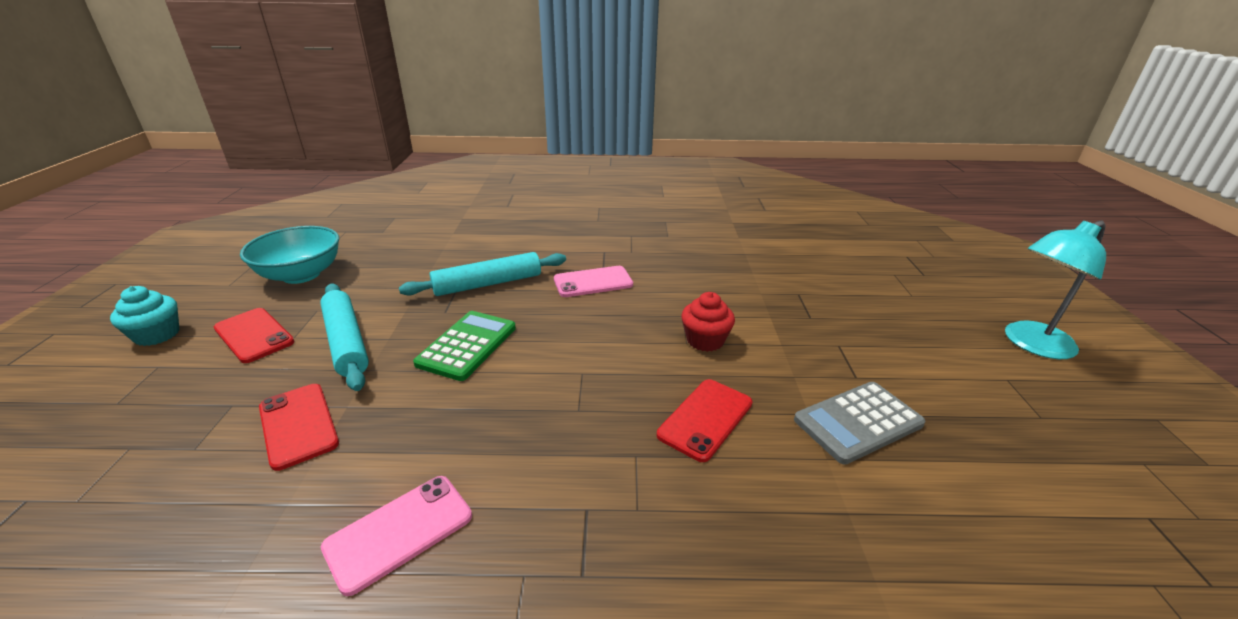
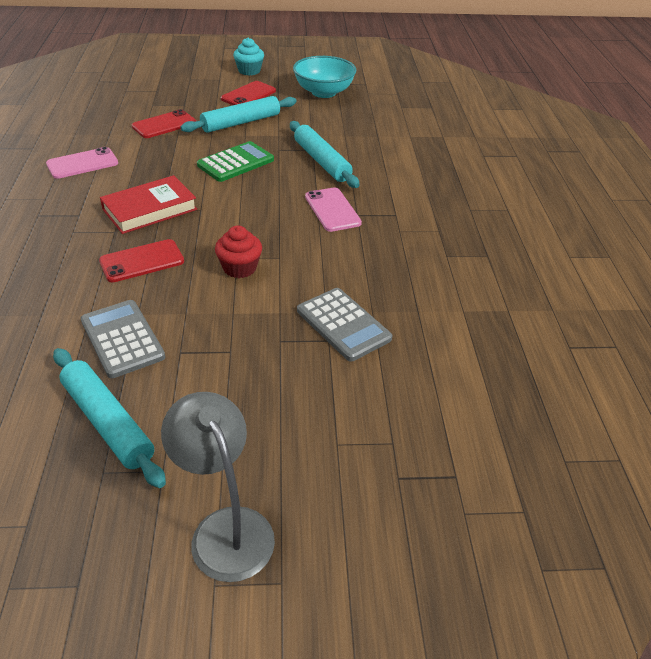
camera: 85 degrees right, 10 degrees up
pink phone [321,476,472,596] -> pink phone turned 75 degrees counterclockwise [46,147,118,179]
green calculator [413,311,516,381] -> green calculator turned 60 degrees counterclockwise [197,141,274,182]
red phone [657,379,753,462] -> red phone turned 60 degrees counterclockwise [99,239,184,282]
turquoise lamp [1005,220,1106,359] -> grey lamp [161,392,275,582]
none -> turquoise rolling pin [53,348,166,488]
none -> red book [100,175,197,234]
none -> grey calculator [297,288,392,362]

